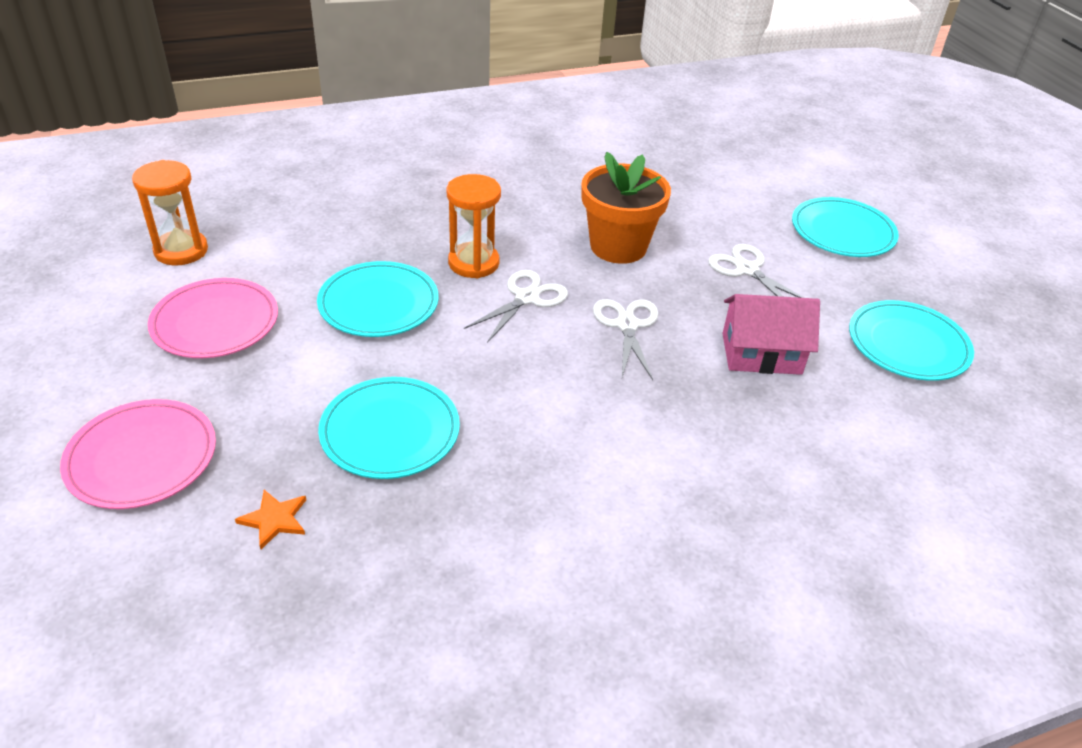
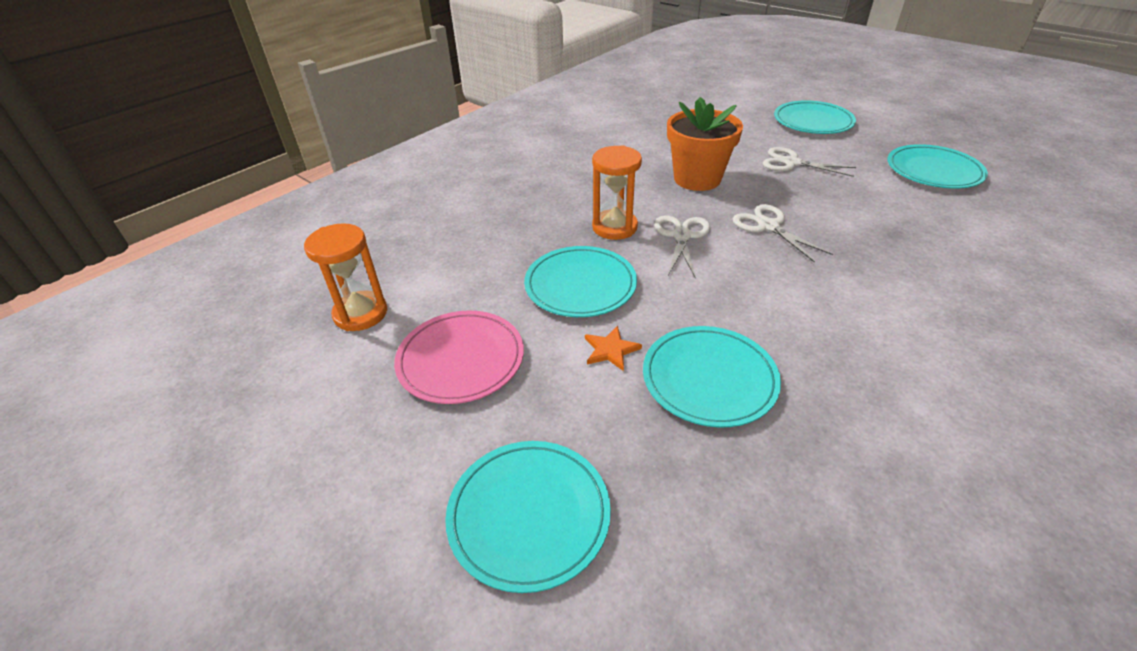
camera: 25 degrees left, 0 degrees up
pink plate [60,399,216,509] -> turquoise plate [445,441,611,593]
orange star [235,490,306,549] -> orange star moved to [585,326,642,371]
pink house [722,294,820,375] -> none

